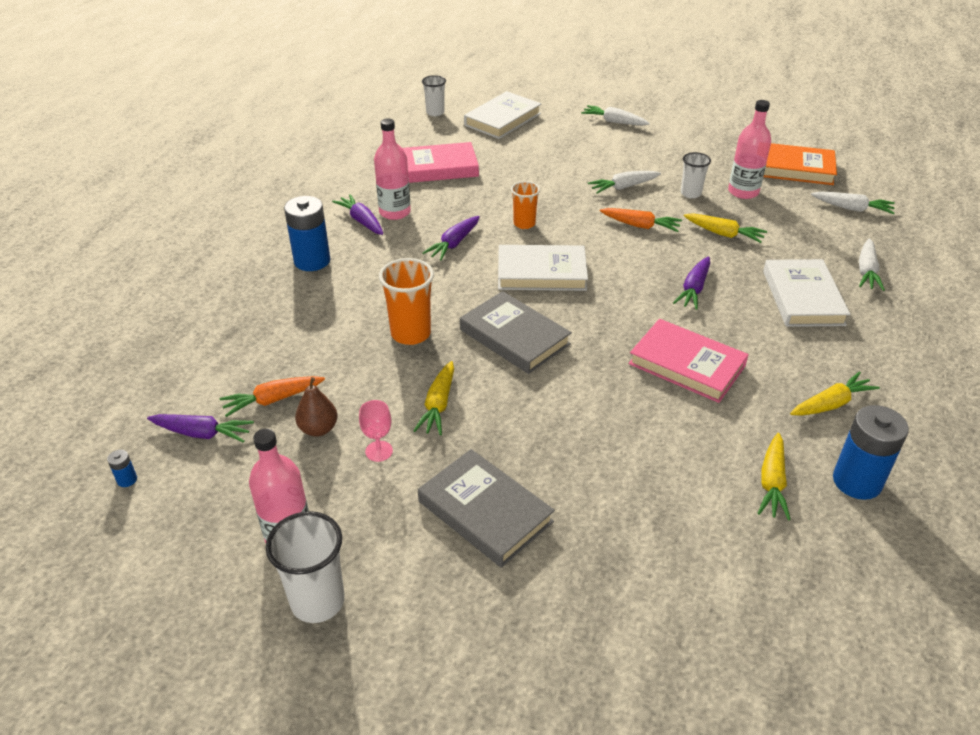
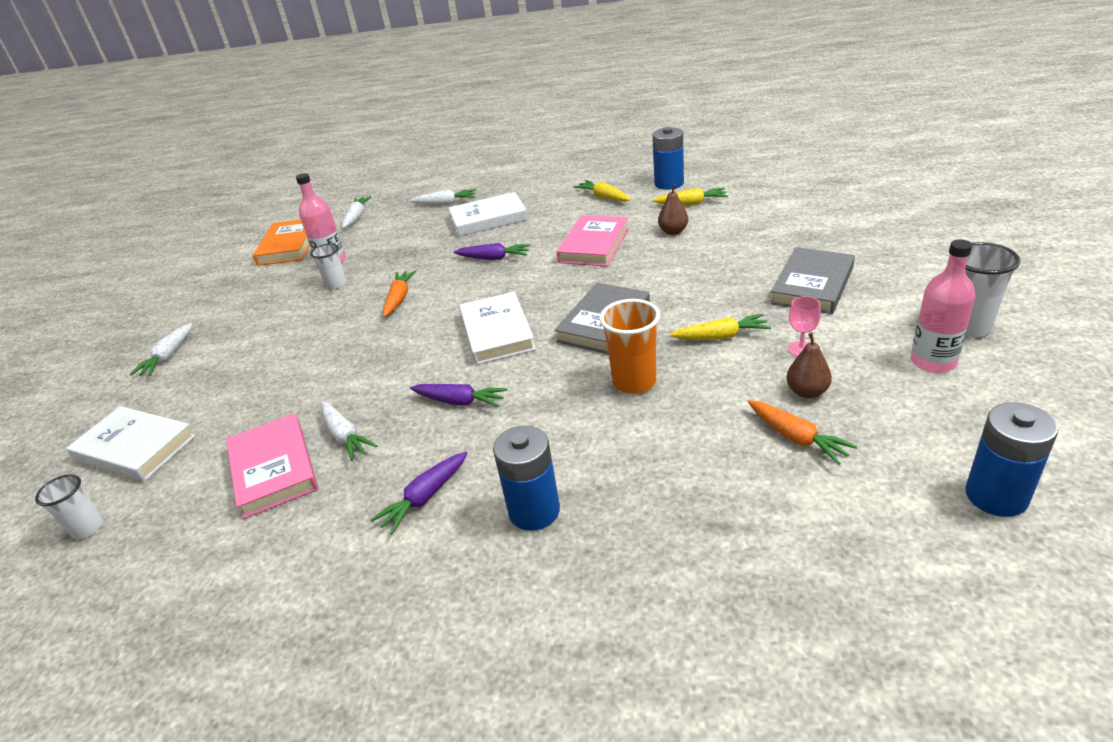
camera: 100 degrees left, 5 degrees down
blue battery [107,450,137,487] -> blue battery [965,402,1058,517], size x2.45
purple carrot [147,414,254,443] -> none
pink bottle [374,118,411,220] -> none
orange cup [511,181,540,229] -> none
white carrot [588,171,661,194] -> white carrot moved to [321,402,378,461]
yellow carrot [684,213,767,243] -> none
none -> brown pear [658,184,688,235]

